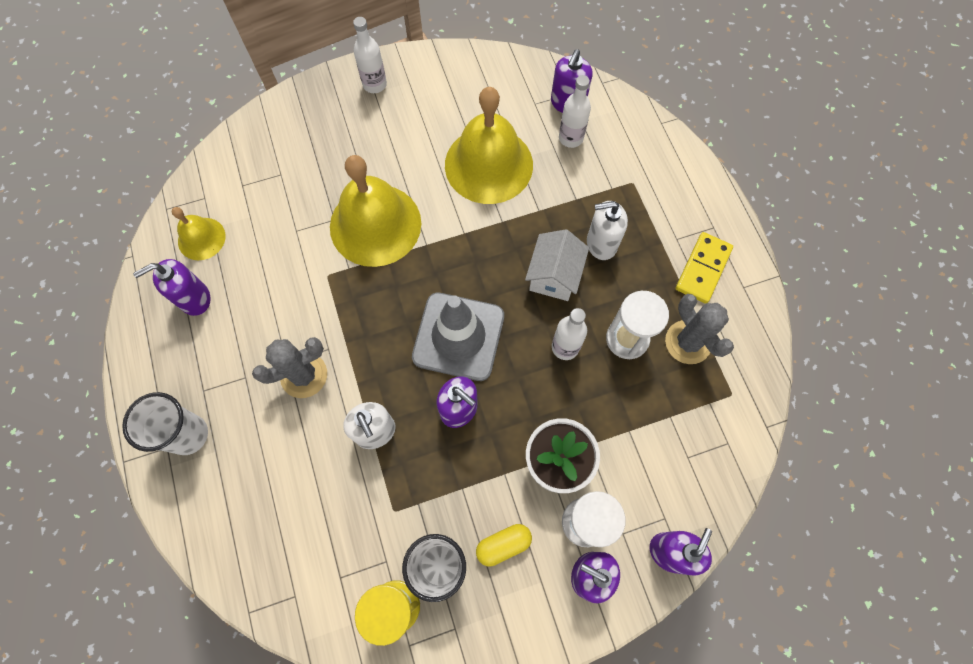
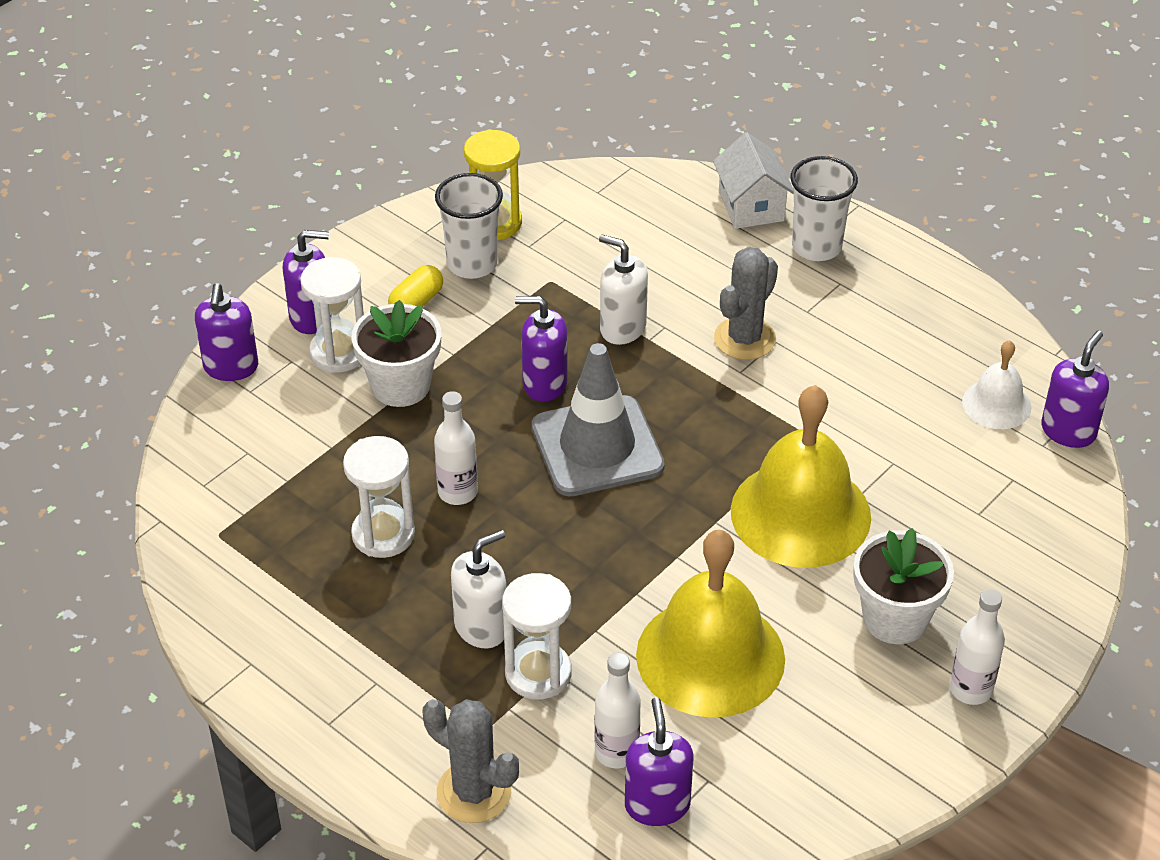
camera: 150 degrees right, 25 degrees down
purple soap dispenser [133,259,211,316] -> purple soap dispenser moved to [1041,330,1109,448]
yellow bell [172,207,226,260] -> white bell [962,340,1031,429]
white house [525,229,589,301] -> white house moved to [713,132,794,229]
grey cactus [665,294,734,364] -> grey cactus moved to [423,699,519,823]
yellow domino [675,232,733,304] -> none
none -> white hourglass [502,573,572,699]
none -> white flower pot [854,528,954,644]

